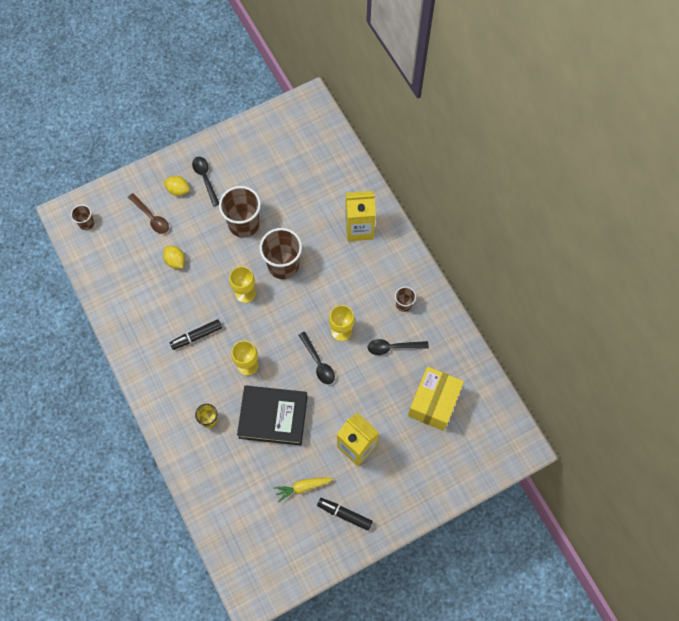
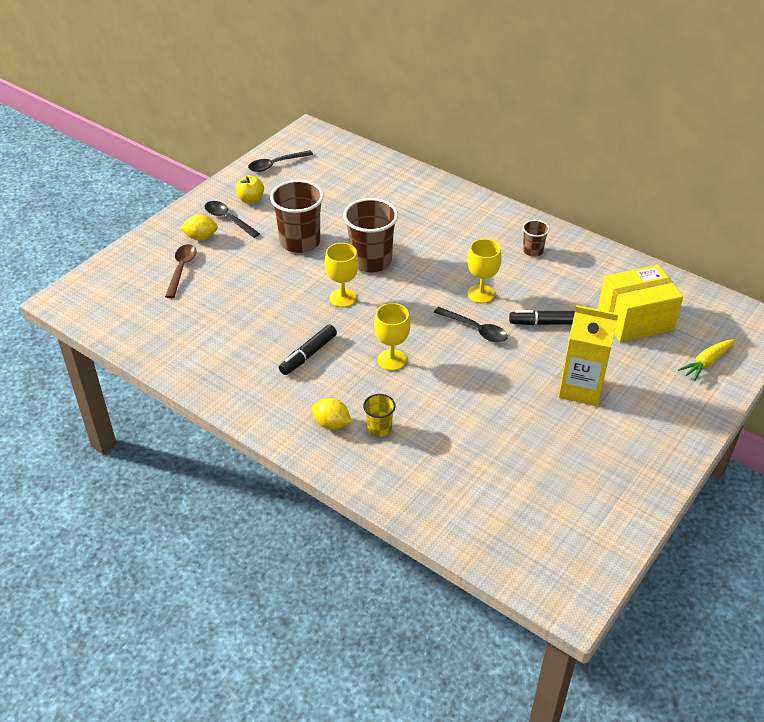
camera: 25 degrees left, 25 degrees down
brown cup [71,205,94,230] -> none
brown spoon [128,193,169,234] -> brown spoon turned 105 degrees counterclockwise [165,244,197,298]
yellow lemon [163,246,185,268] -> yellow lemon moved to [312,398,352,430]
black book [237,385,308,445] -> none
yellow carrot [274,478,333,502] -> yellow carrot moved to [678,339,735,381]
black marker [317,498,373,531] -> black marker moved to [509,310,575,325]
yellow carton [345,191,376,241] -> none
black spoon [368,339,429,355] -> black spoon moved to [248,150,313,172]
yellow box [408,367,464,431] -> yellow box turned 75 degrees clockwise [598,265,683,342]
none -> yellow apple [236,175,264,204]

